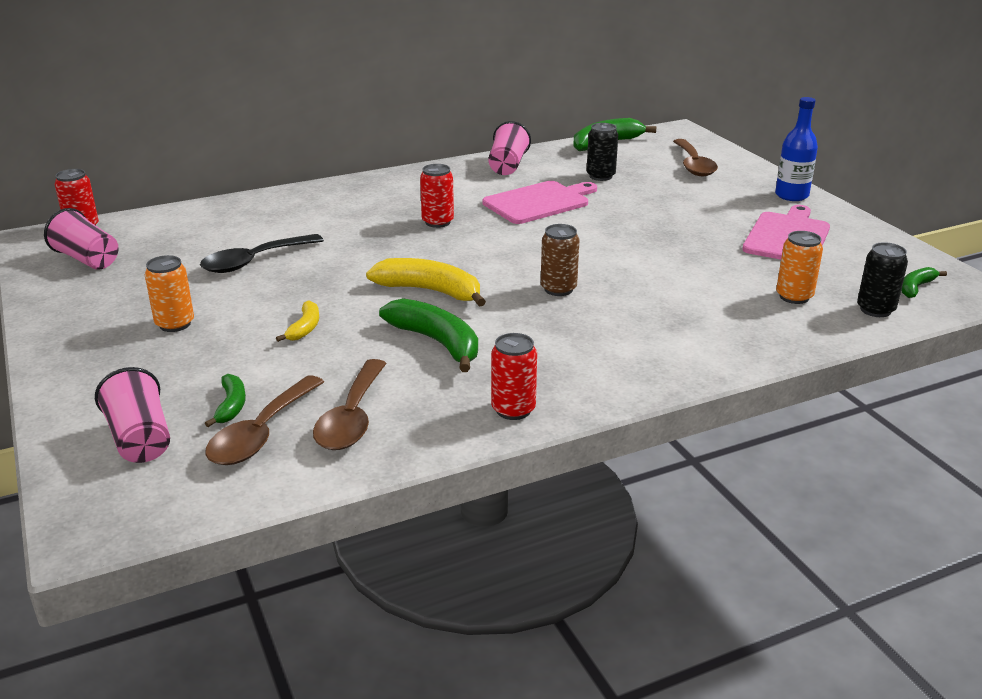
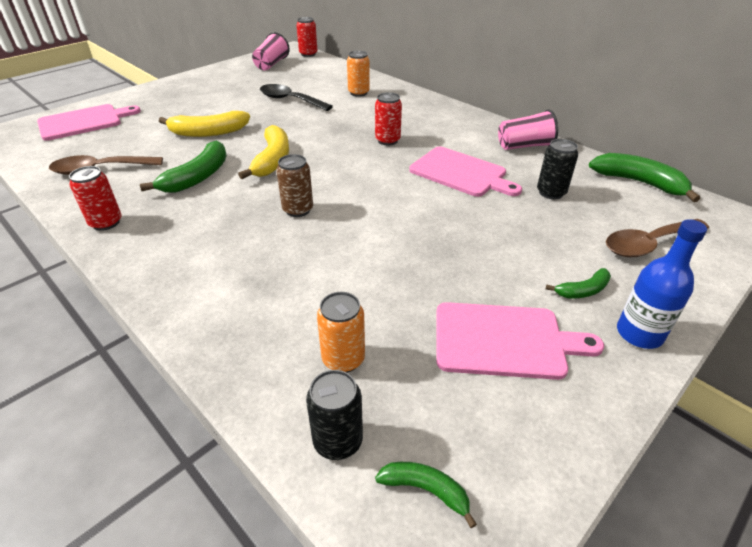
camera: 70 degrees right, 10 degrees up
pink cup [95,367,170,463] -> pink cutting board [37,104,141,141]
orange can [145,255,194,332] -> orange can moved to [347,51,370,97]
green banana [205,374,246,427] -> green banana moved to [546,268,611,298]
brown spoon [205,375,324,465] -> none
yellow banana [276,300,319,342] -> yellow banana [159,111,250,137], size x1.85

